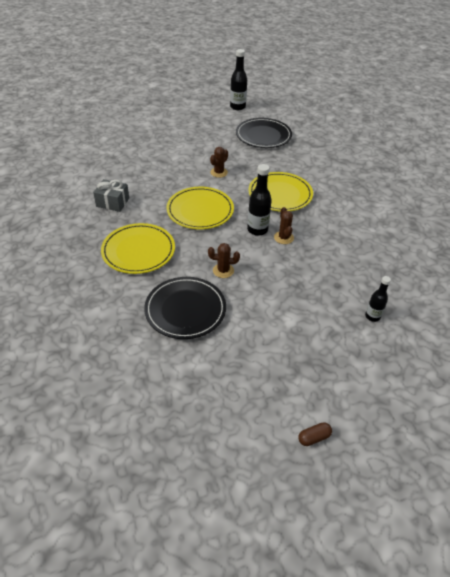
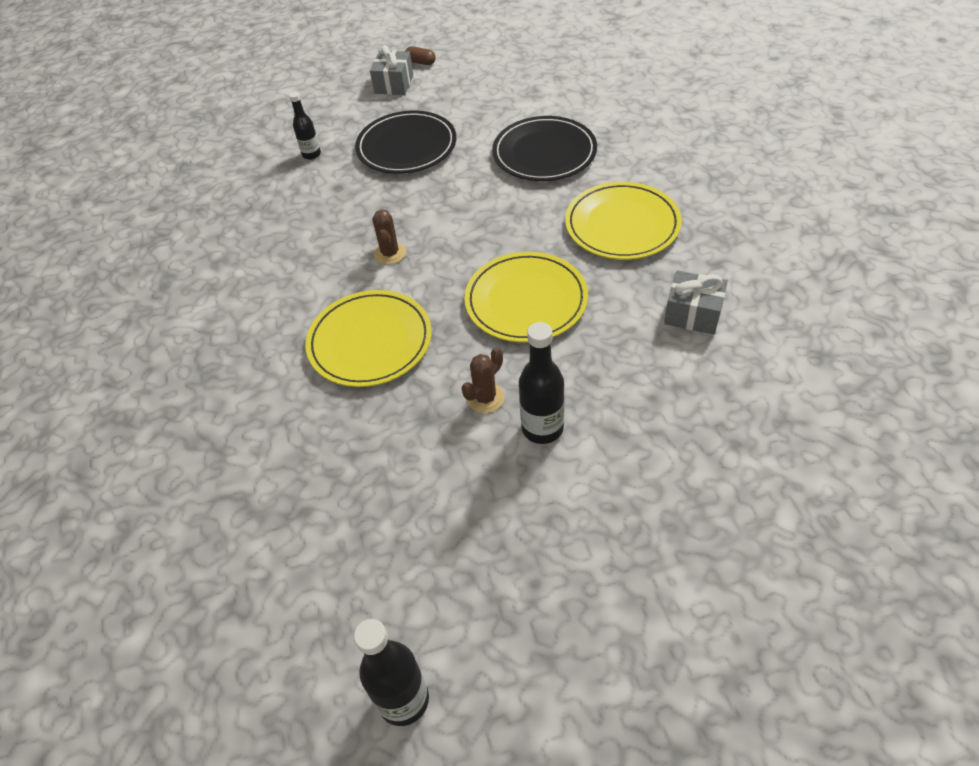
camera: 170 degrees left, 5 degrees up
brown cactus [208,243,240,278] -> none
black plate [236,118,292,148] -> black plate moved to [355,111,456,174]
black bottle [247,164,272,236] -> black bottle moved to [519,322,564,444]
brown capsule [298,422,332,446] -> brown capsule turned 45 degrees clockwise [406,47,436,65]
none -> grey gift [370,45,413,95]

